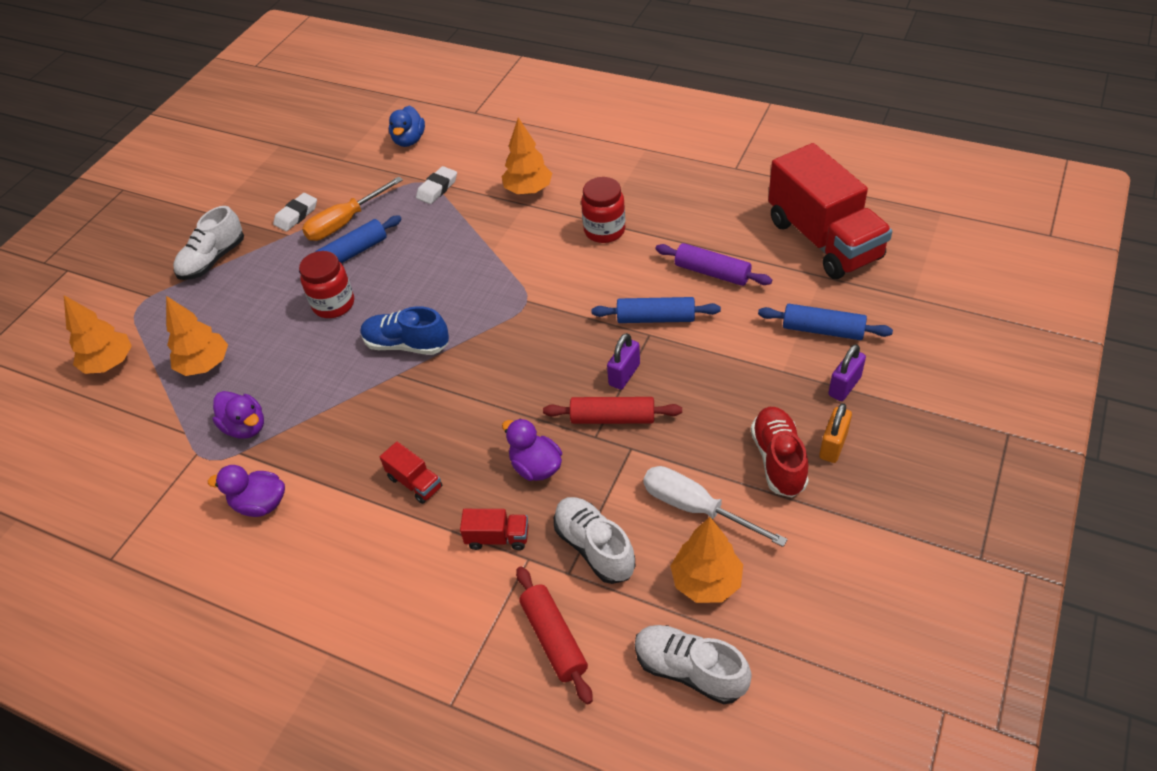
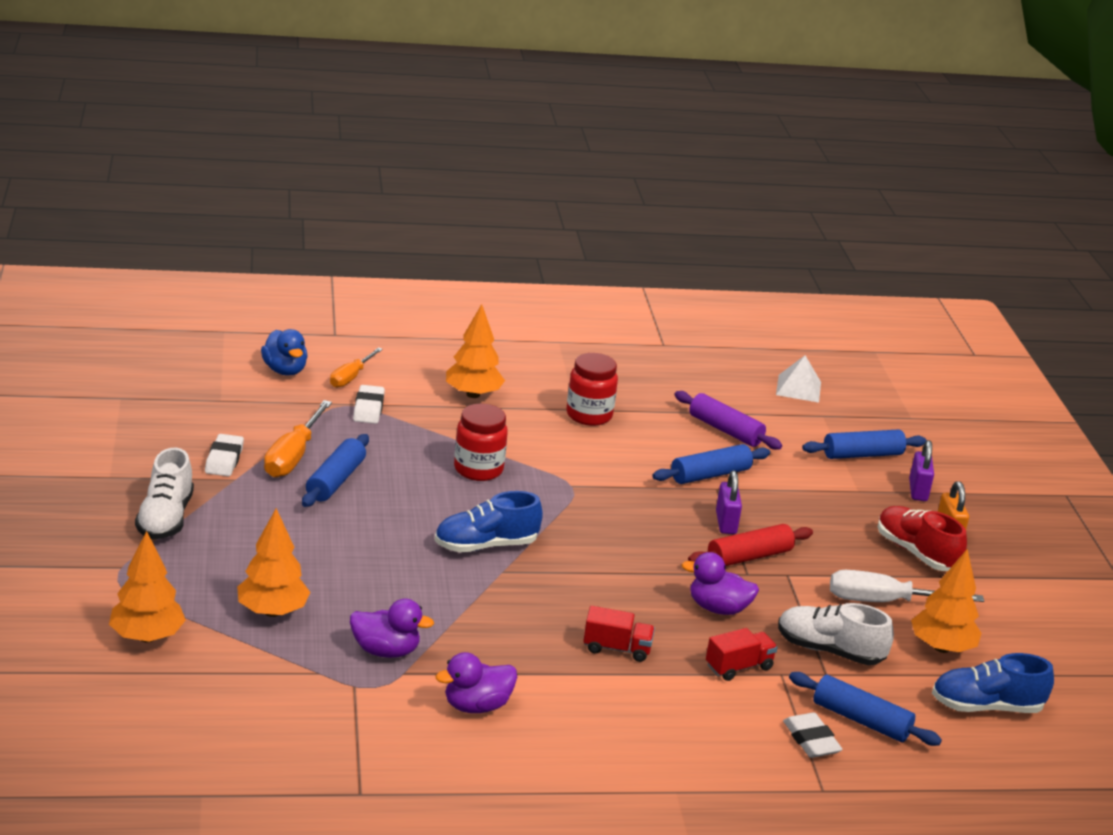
camera: 40 degrees left, 20 degrees down
red jar [299,251,354,318] -> red jar moved to [454,403,508,481]
red rolling pin [516,567,593,705] -> blue rolling pin [789,672,942,746]
white shoe [635,625,752,704] -> blue shoe [932,653,1054,713]
purple rolling pin [655,243,772,286] -> purple rolling pin turned 45 degrees clockwise [674,391,782,450]
red truck [768,143,893,279] -> white pyramid [776,355,821,403]
none -> orange screwdriver [330,347,383,388]
none -> white eraser [783,712,843,758]

